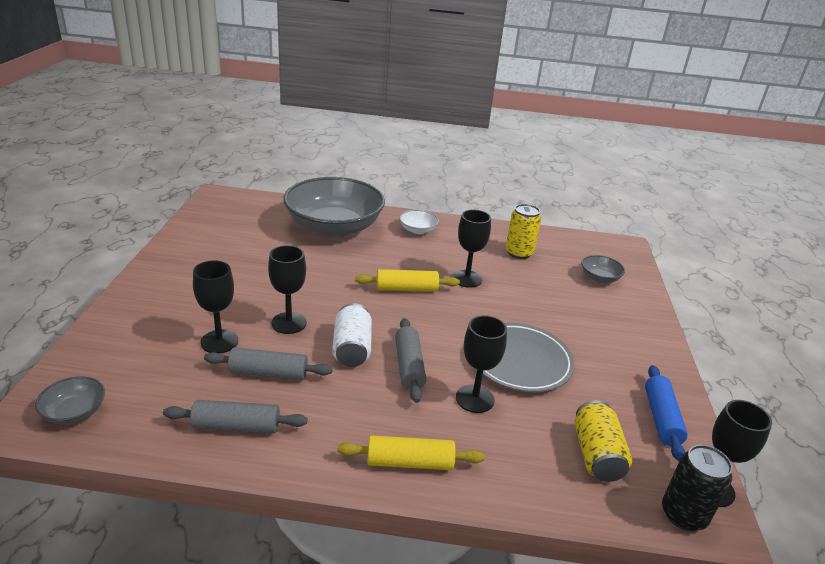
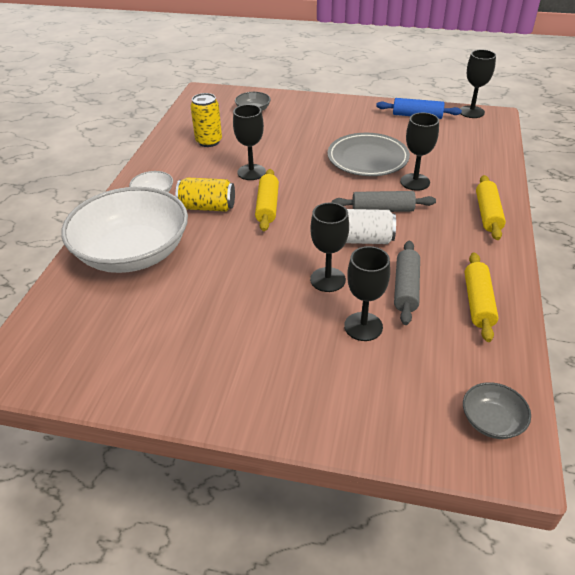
camera: 80 degrees left, 10 degrees up
grey rolling pin [163,400,307,433] -> yellow rolling pin [465,252,499,342]
grey bowl [283,177,385,237] -> white bowl [61,187,188,273]
yellow can [575,400,632,482] -> yellow can moved to [176,177,235,212]
black can [662,445,732,531] -> none

